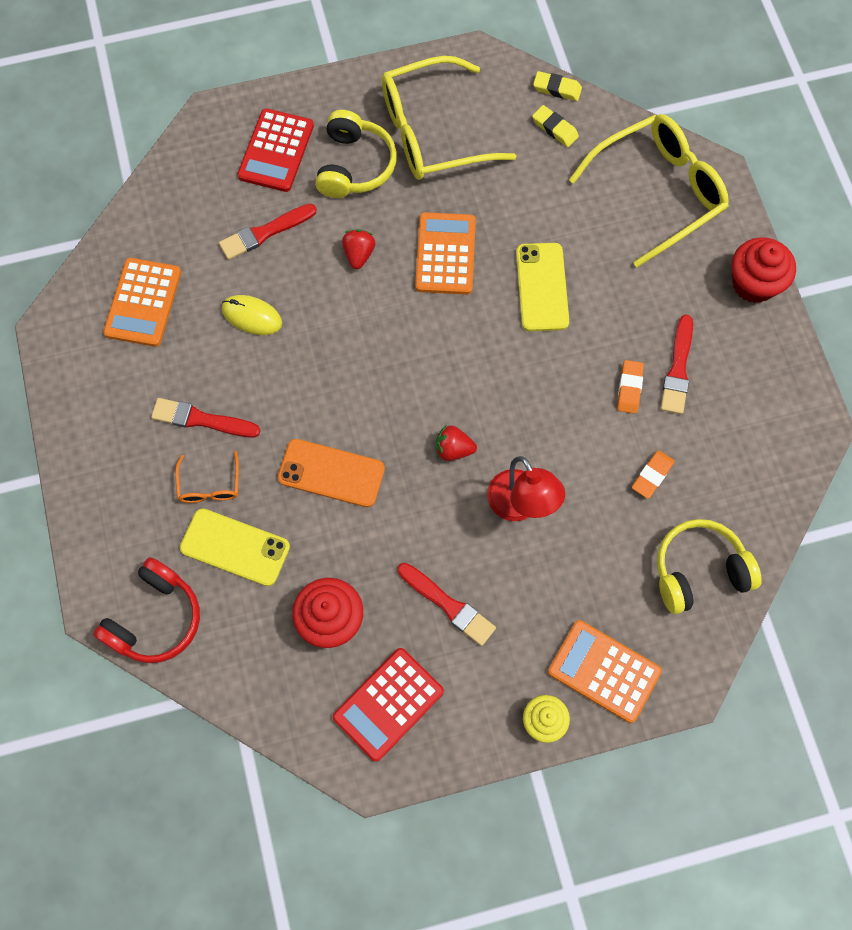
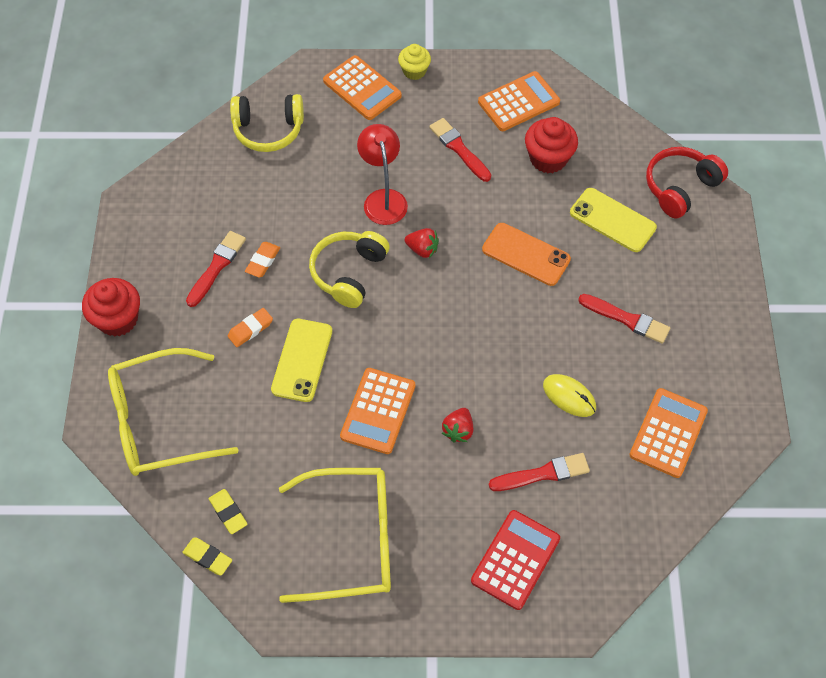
camera: 165 degrees left, 10 degrees down
orange glasses [175,451,239,503] -> none
yellow headphones [315,110,397,198] -> yellow headphones moved to [309,231,390,308]
red calculator [333,648,444,762] -> orange calculator [478,71,560,131]
orange eraser [632,450,675,499] -> orange eraser moved to [228,308,273,347]

